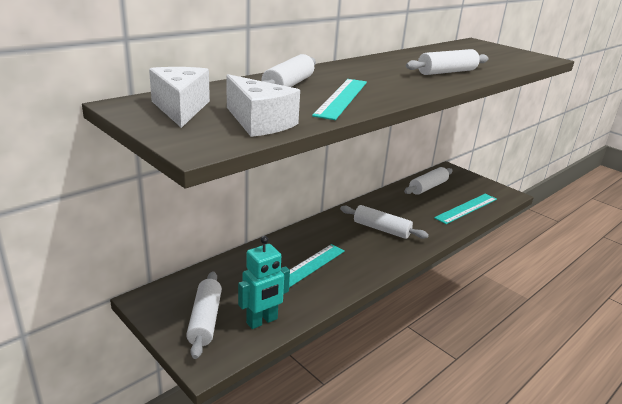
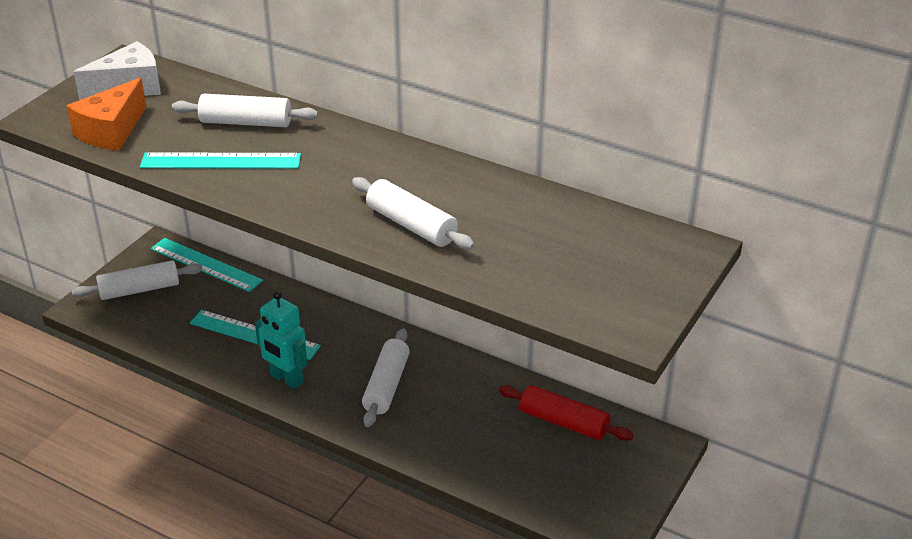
camera: 75 degrees right, 10 degrees up
white cheese [226,74,300,137] -> orange cheese [67,78,146,151]
turquoise robot [238,236,290,329] -> turquoise robot moved to [255,291,307,389]
white rolling pin [404,167,453,195] -> red rolling pin [498,385,634,441]
turquoise ruler [434,194,497,224] -> turquoise ruler moved to [151,238,263,292]

